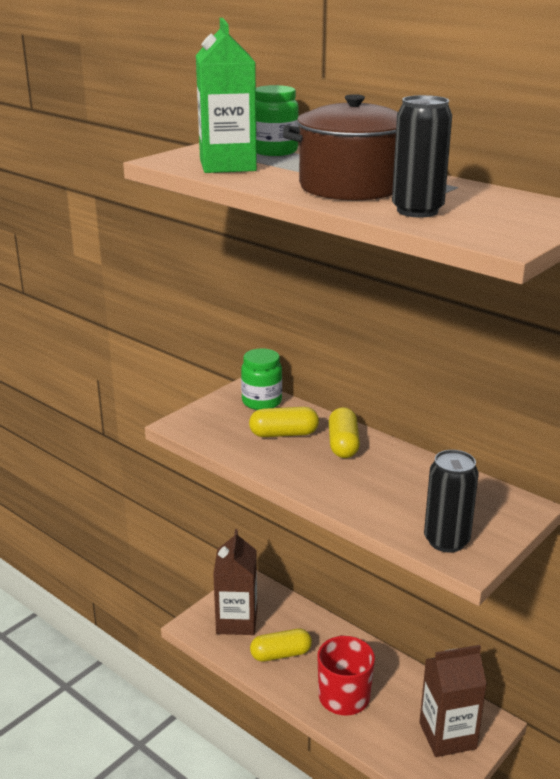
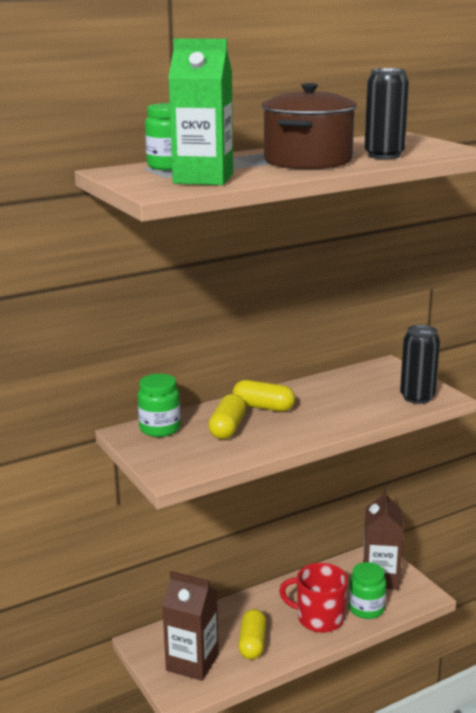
camera: 70 degrees left, 5 degrees down
none -> green jar [349,562,386,619]

